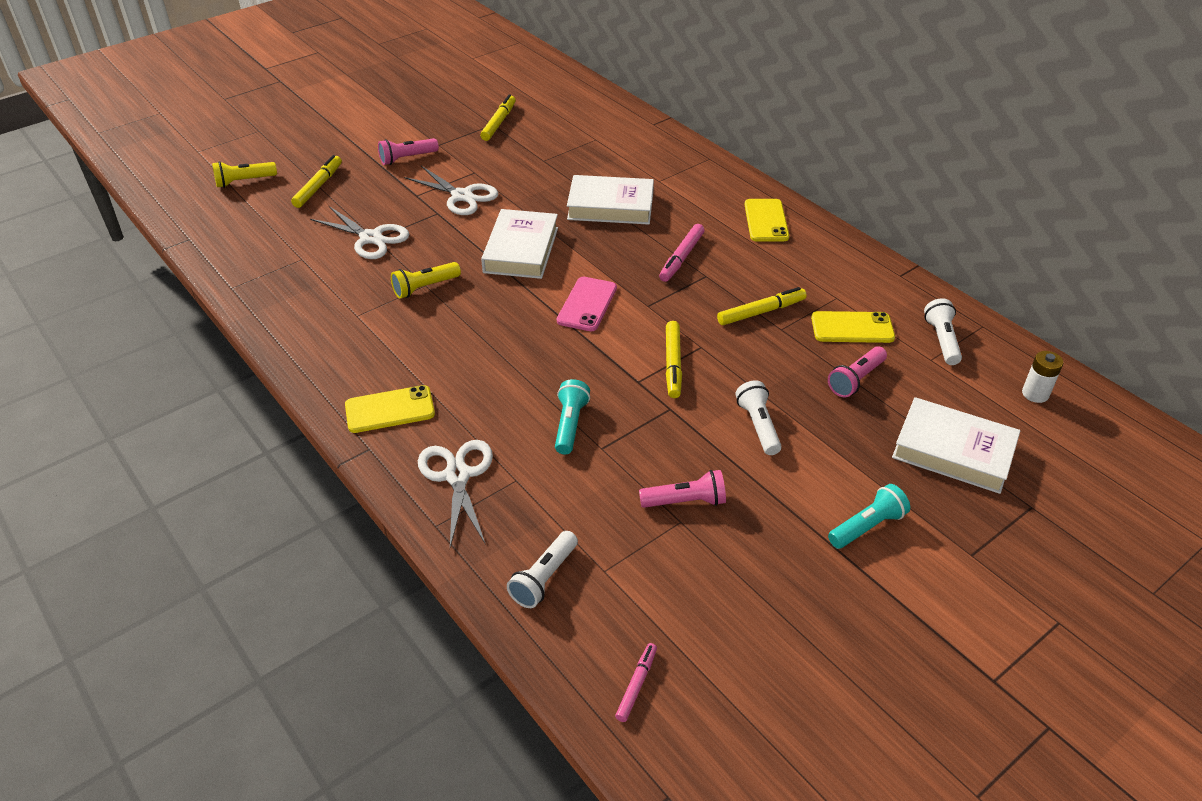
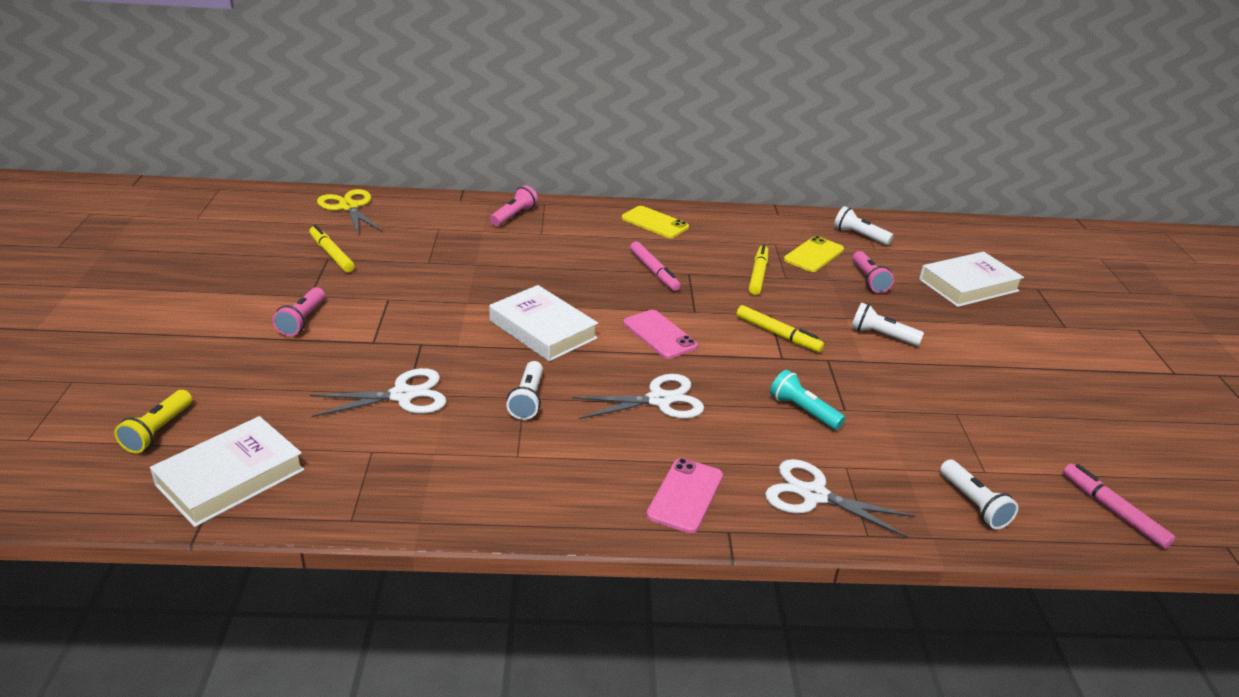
camera: 55 degrees left, 10 degrees down
yellow marker [291,155,342,208] -> none
yellow phone [345,385,435,433] -> pink phone [646,458,723,533]
yellow flashlight [391,262,461,299] -> white flashlight [507,361,543,420]
white scissors [404,166,498,215] -> white scissors moved to [572,374,704,419]
white book [567,175,654,225] -> white book moved to [150,416,304,527]
pink marker [615,643,657,722] -> pink marker [1063,464,1175,549], size x1.55
pink flashlight [639,470,726,508] -> pink flashlight moved to [490,185,538,226]
turquoise flashlight [828,484,910,549] -> none
white battery [1022,351,1063,403] -> none
none -> yellow scissors [317,189,383,233]

